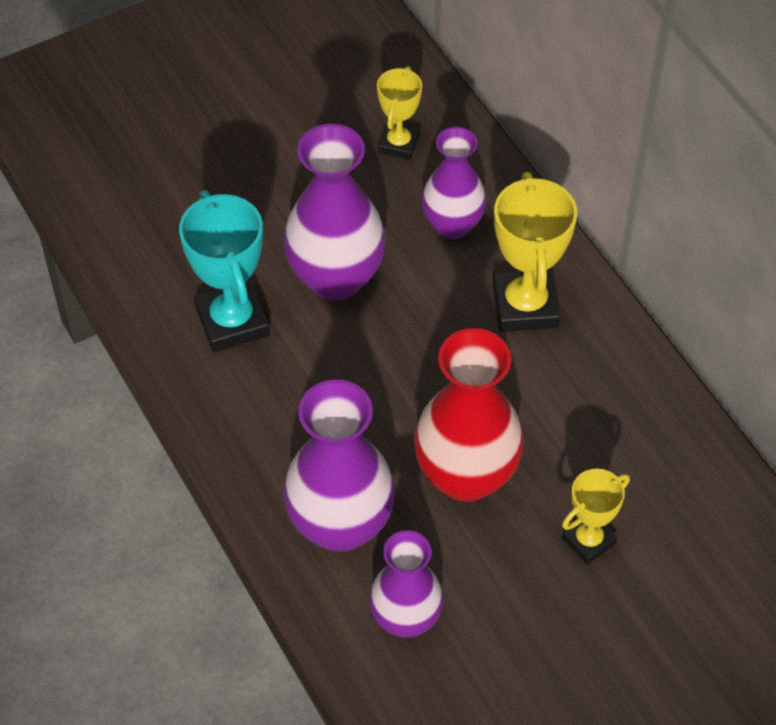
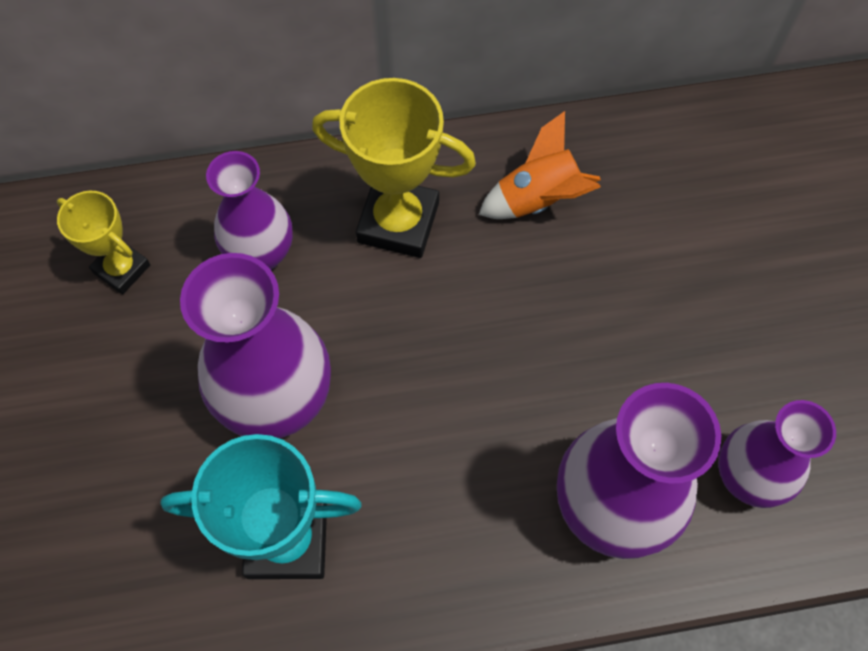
camera: 70 degrees left, 10 degrees up
red vase [414,328,524,502] -> none
yellow trophy [562,469,630,564] -> none
none -> orange rocket [479,111,601,219]

